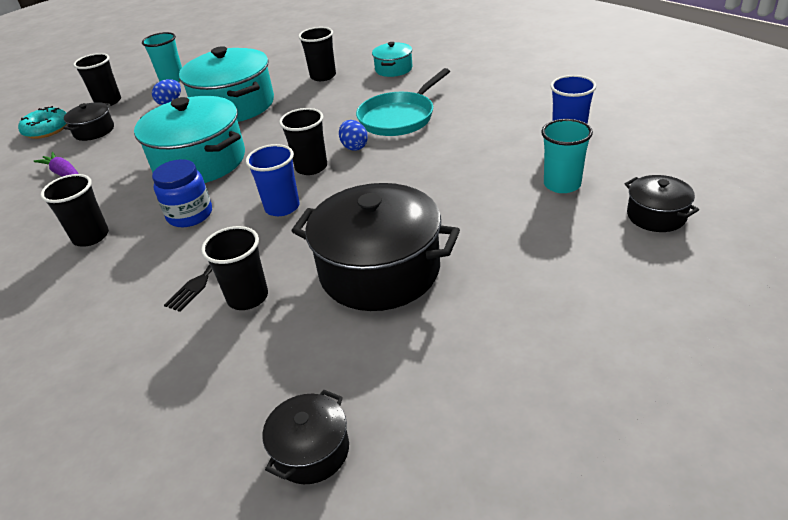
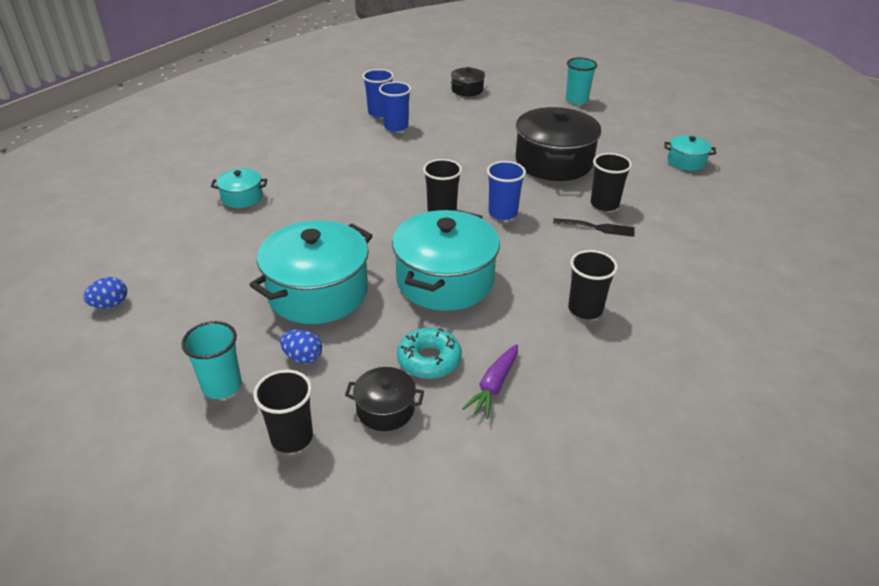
camera: 110 degrees left, 0 degrees up
turquoise donut [18,106,67,139] -> turquoise donut moved to [397,328,462,379]
blue jar [152,159,212,227] -> none
black pot [262,390,349,484] -> turquoise pot [665,135,716,171]
black cup [298,27,336,81] -> none
blue egg [339,120,368,151] -> blue egg moved to [83,277,127,308]
turquoise pan [356,68,450,136] -> none
turquoise cup [541,119,593,193] -> turquoise cup moved to [566,58,597,104]
none -> blue cup [379,82,411,132]

